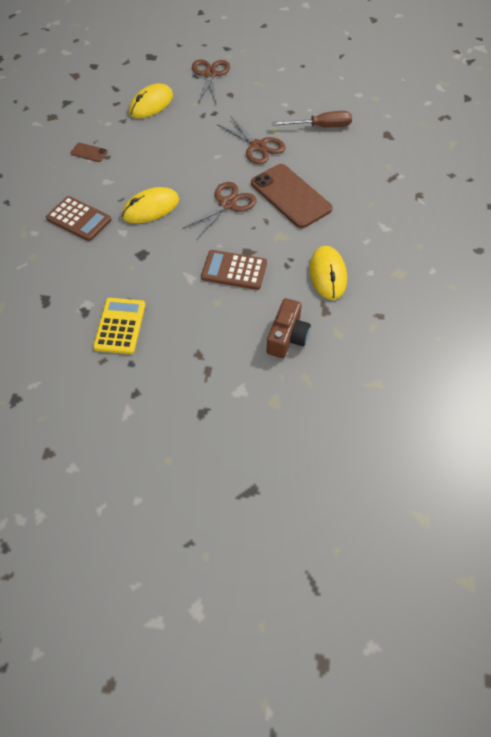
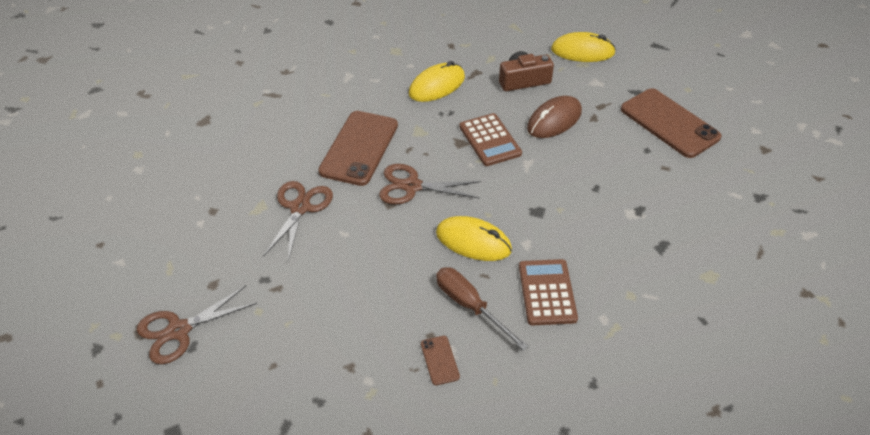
camera: 125 degrees left, 10 degrees down
yellow calculator [93,298,146,354] -> none
yellow mouse [129,83,173,118] -> yellow mouse moved to [551,32,616,62]
brown screwdriver [272,111,352,127] -> brown screwdriver moved to [436,267,529,351]
none -> brown mouse [527,96,582,138]
none -> brown phone [621,88,722,158]

